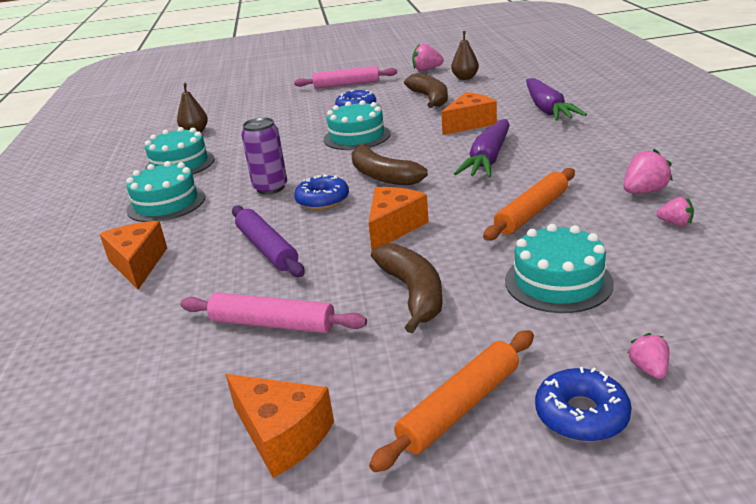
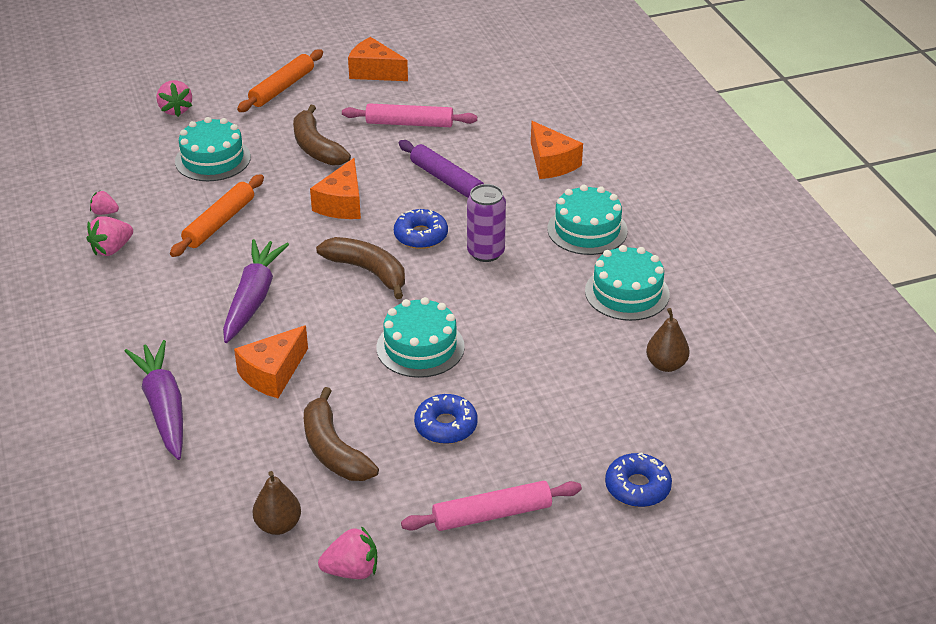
camera: 165 degrees right, 10 degrees up
blue donut [535,367,632,442] -> blue donut moved to [605,452,672,507]
pink strawberry [627,333,669,379] -> pink strawberry [157,80,192,117], size x1.59

